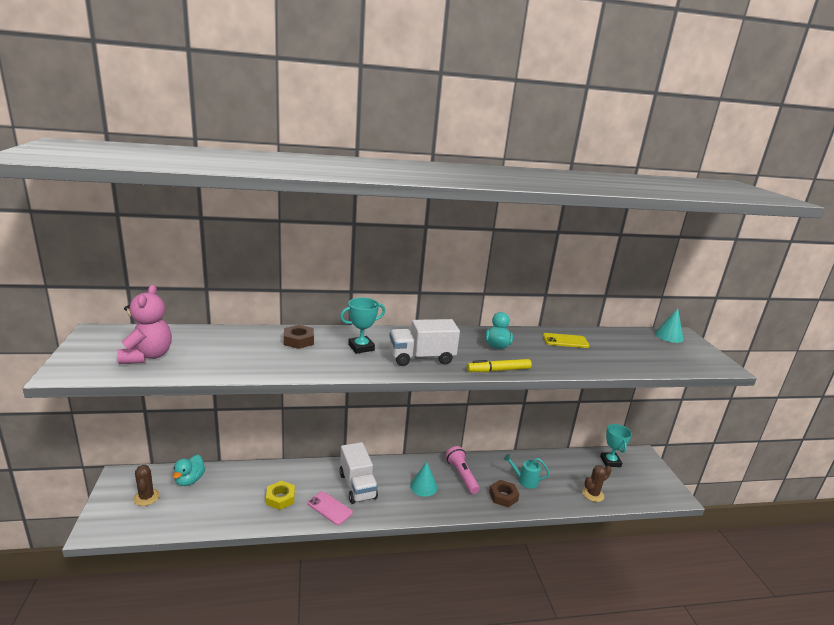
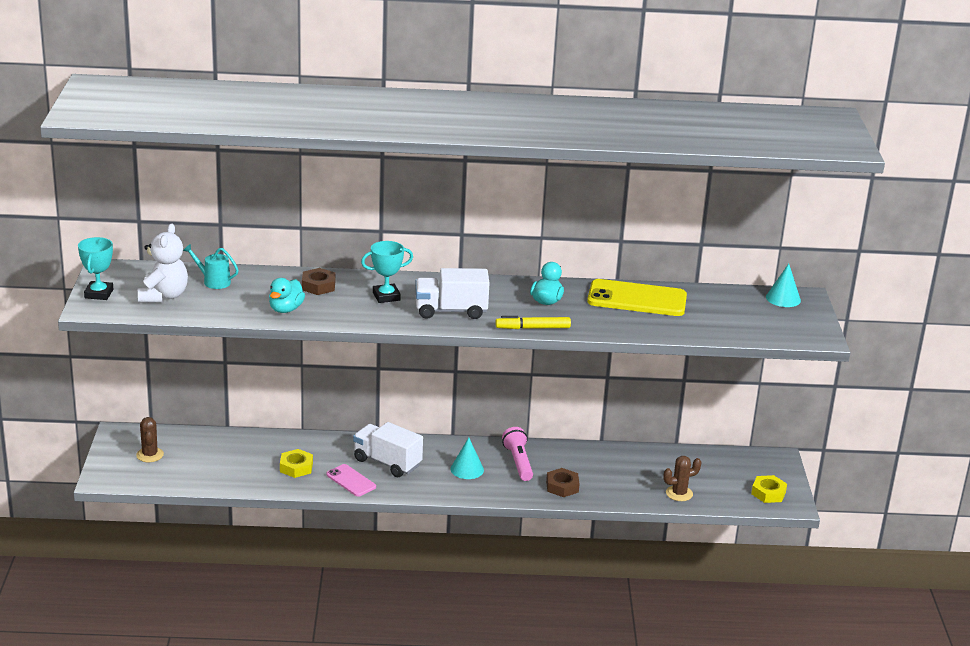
camera: 10 degrees right, 5 degrees up
pink teddy bear [117,285,172,364] -> white teddy bear [138,224,188,303]
turquoise duck [173,455,205,486] -> turquoise duck moved to [269,278,305,313]
white truck [339,442,378,504] -> white truck turned 135 degrees clockwise [353,422,423,477]
turquoise watering can [504,454,550,489] -> turquoise watering can moved to [183,244,239,289]
yellow phone [543,333,590,348] -> yellow phone [587,279,687,316], size x1.83
turquoise trophy [600,424,632,467] -> turquoise trophy moved to [78,237,113,300]
none -> yellow nut [751,475,787,503]

